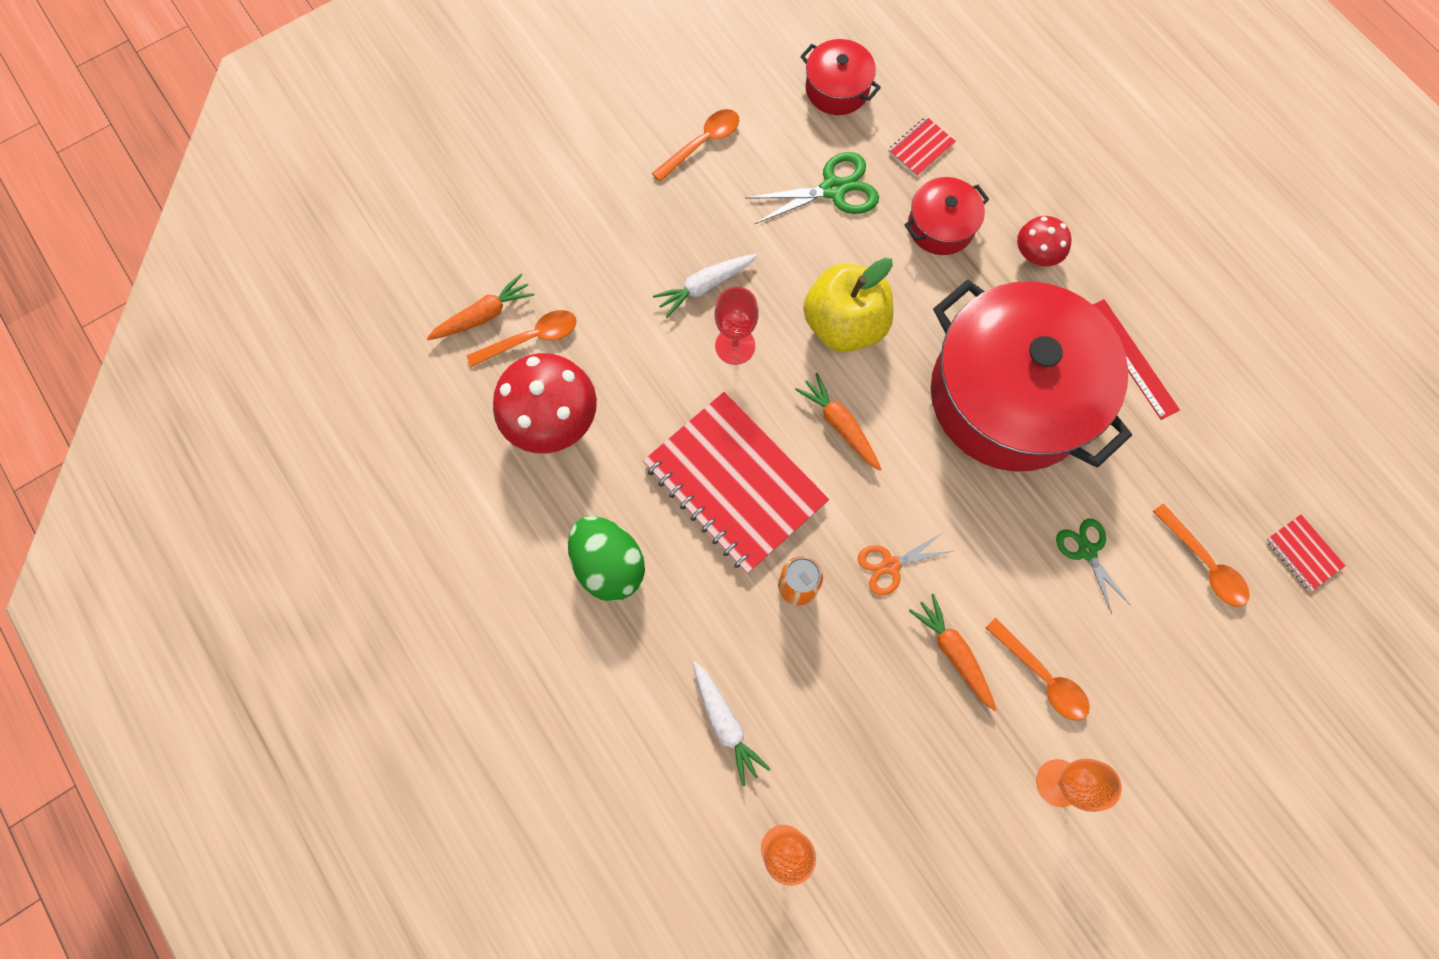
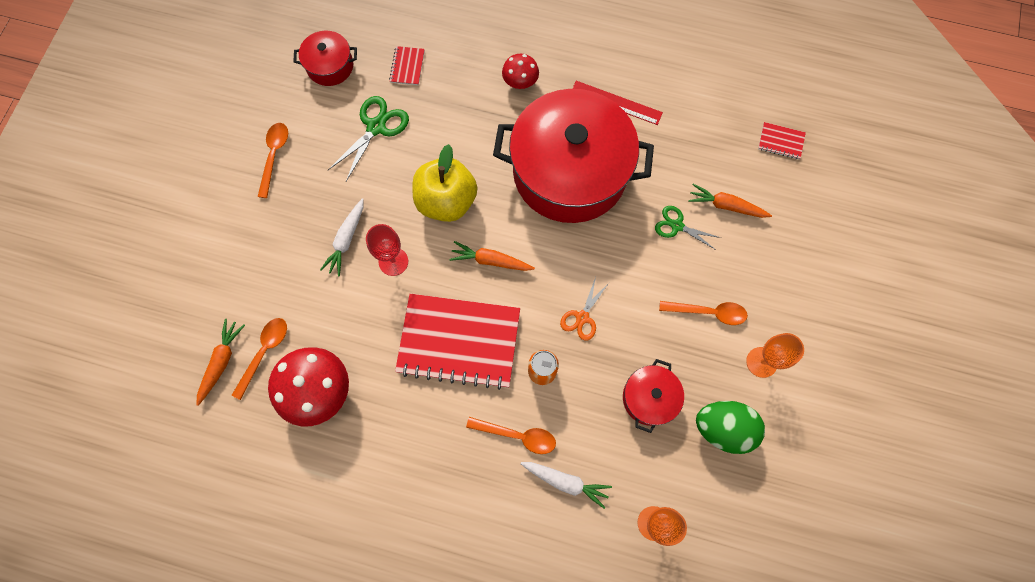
camera: 40 degrees left, 0 degrees up
green egg [568,516,645,602] -> green egg moved to [696,401,765,454]
red pot [904,177,989,255] -> red pot moved to [623,359,684,433]
orange carrot [909,594,997,711] -> orange carrot moved to [688,184,772,218]
orange spoon [1153,503,1250,607] -> orange spoon moved to [466,417,556,454]

